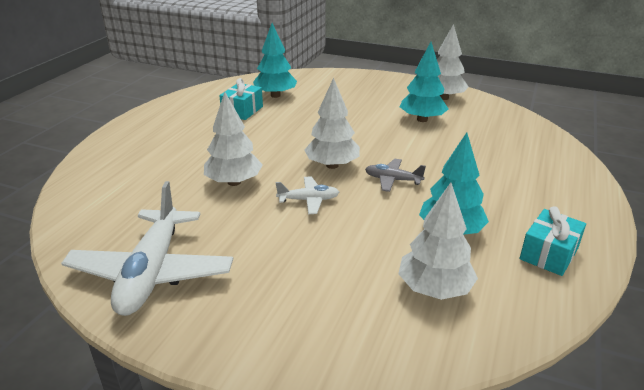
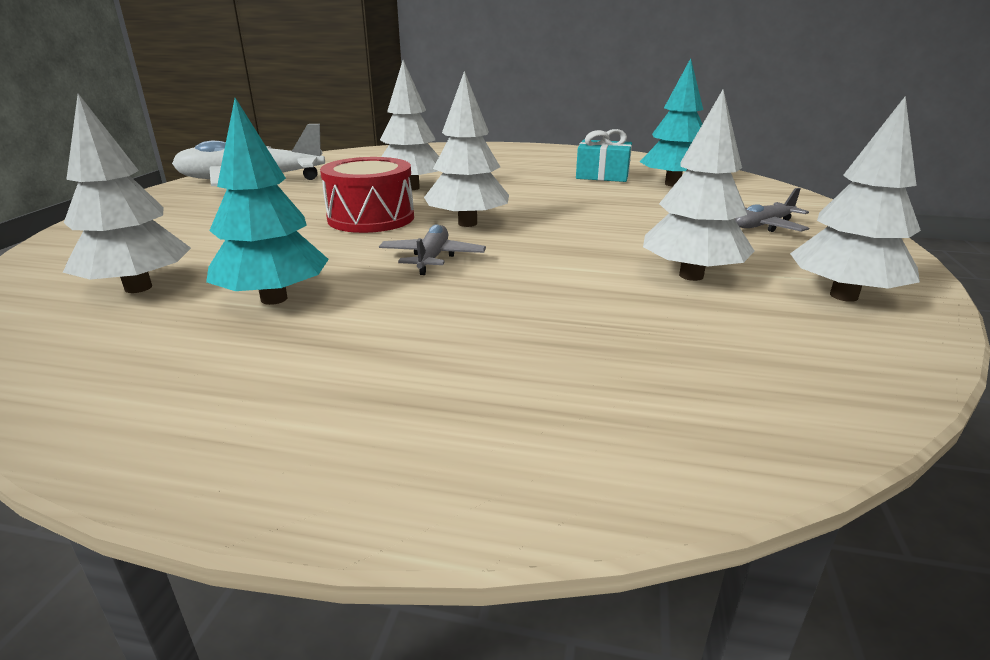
camera: 80 degrees right, 5 degrees down
white plane [276,176,339,214] -> red drum [320,157,414,233]
turquoise tree [400,42,448,122] -> white tree [643,90,754,281]
turquoise gift [520,206,586,276] -> none
none -> grey plane [734,188,809,232]

